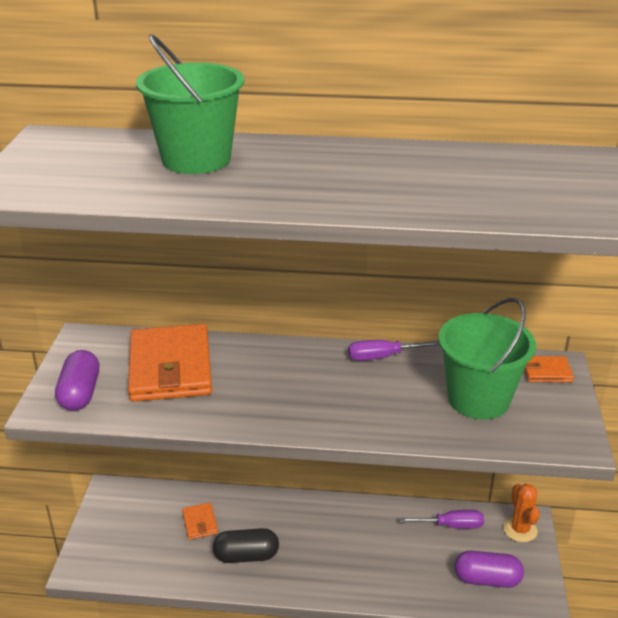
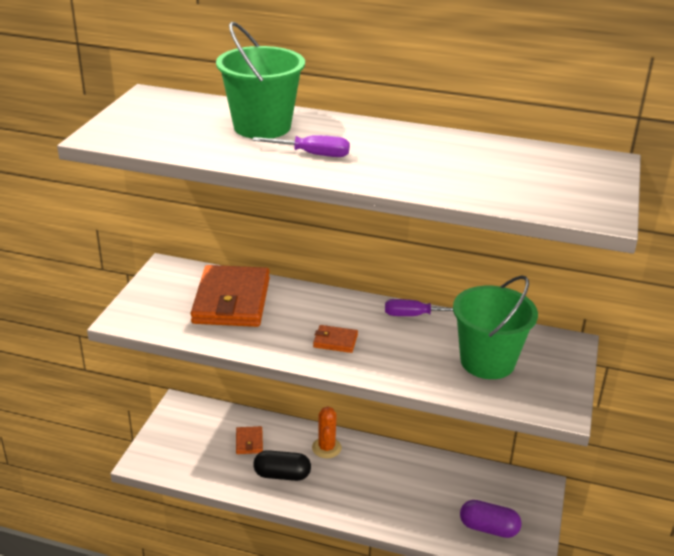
camera: 10 degrees right, 0 degrees up
purple capsule [55,350,99,411] -> none
purple screwdriver [400,510,484,529] -> purple screwdriver moved to [252,135,350,157]
orange cactus [503,484,540,542] -> orange cactus moved to [312,407,342,458]
orange wallet [524,356,574,382] -> orange wallet moved to [313,325,358,353]

